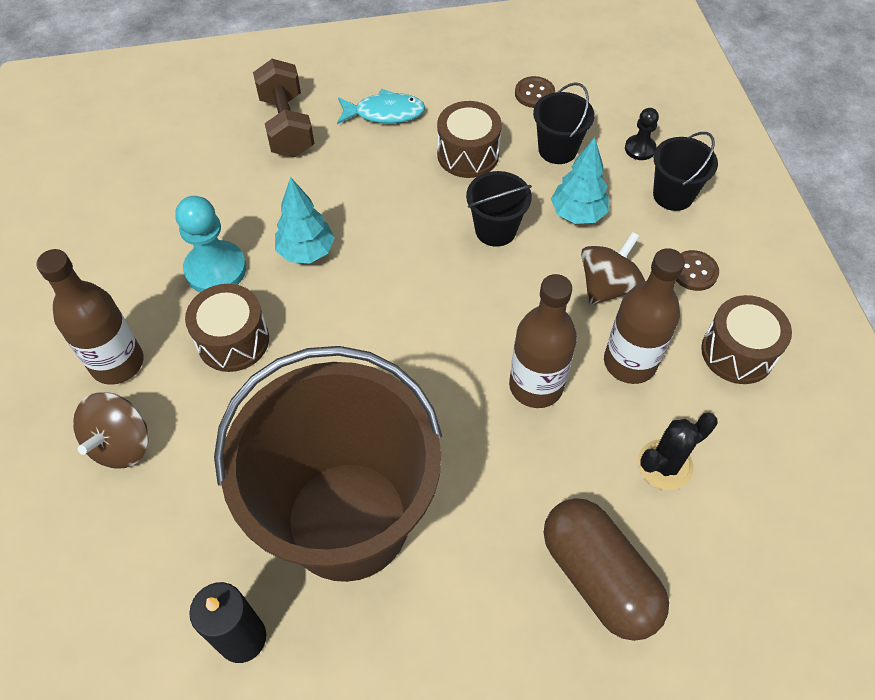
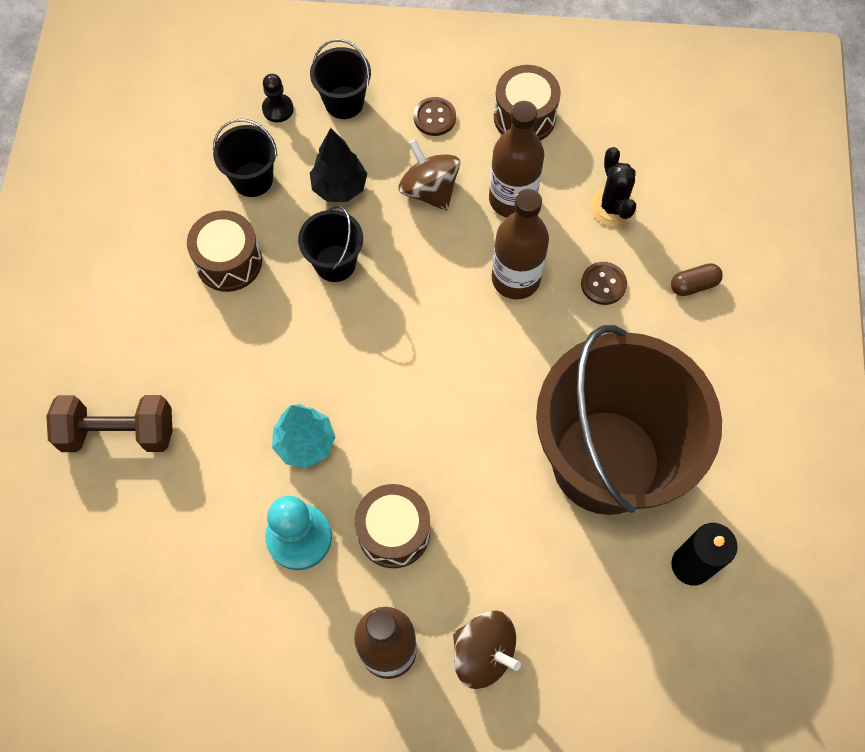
camera: 75 degrees left, 10 degrees up
turquoise fish [337,89,425,124] -> none
brown button [515,76,555,108] -> brown button moved to [581,262,627,305]
brown capsule [544,498,669,641] -> brown capsule [671,263,723,296], size x0.44
turquoise tree [551,137,609,224] -> black tree [310,128,367,202]

